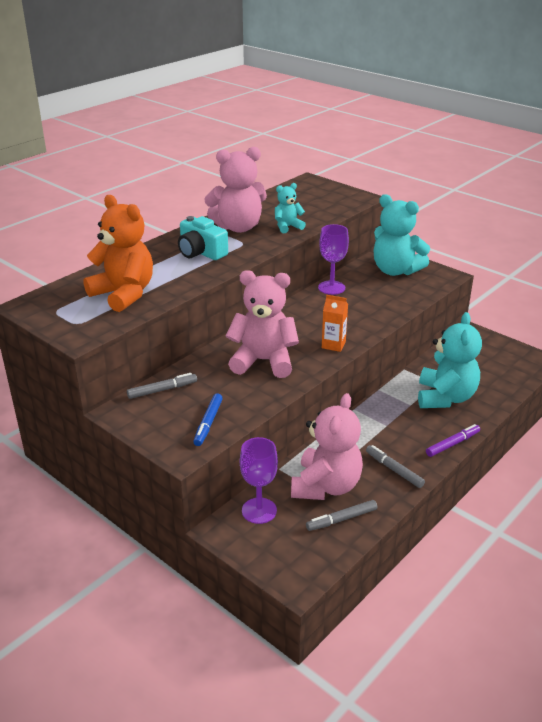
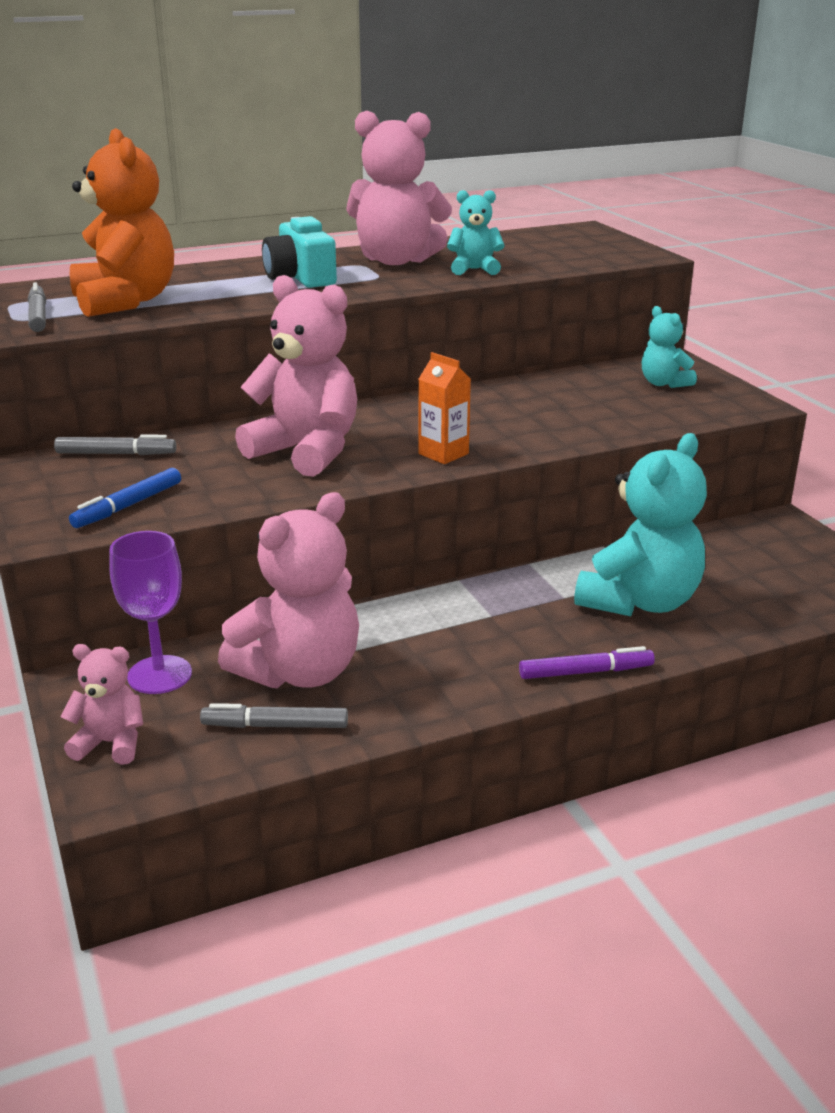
camera: 25 degrees right, 5 degrees down
purple goblet [318,224,349,295] -> none
grey marker [366,445,425,488] -> grey marker moved to [28,282,46,332]
turquoise teddy bear [374,194,430,276] -> turquoise teddy bear [642,306,697,388], size x0.52
none -> pink teddy bear [61,644,143,765]

